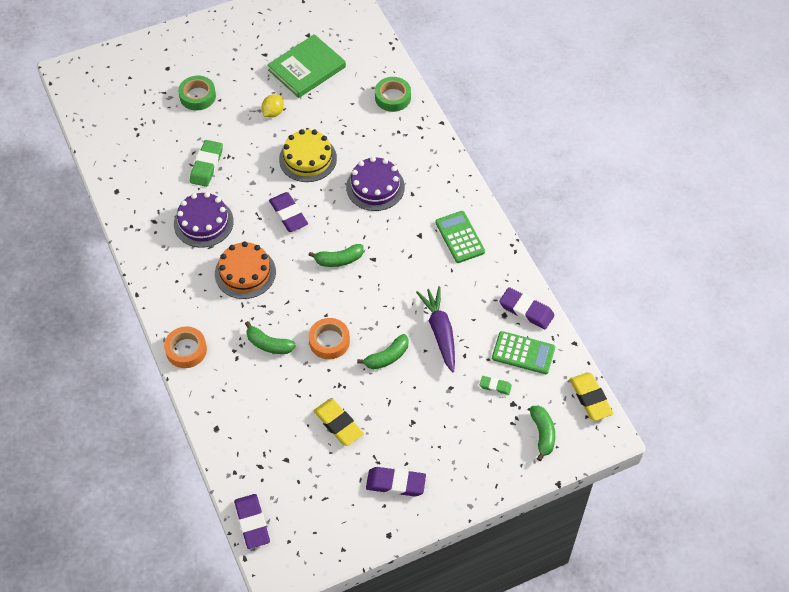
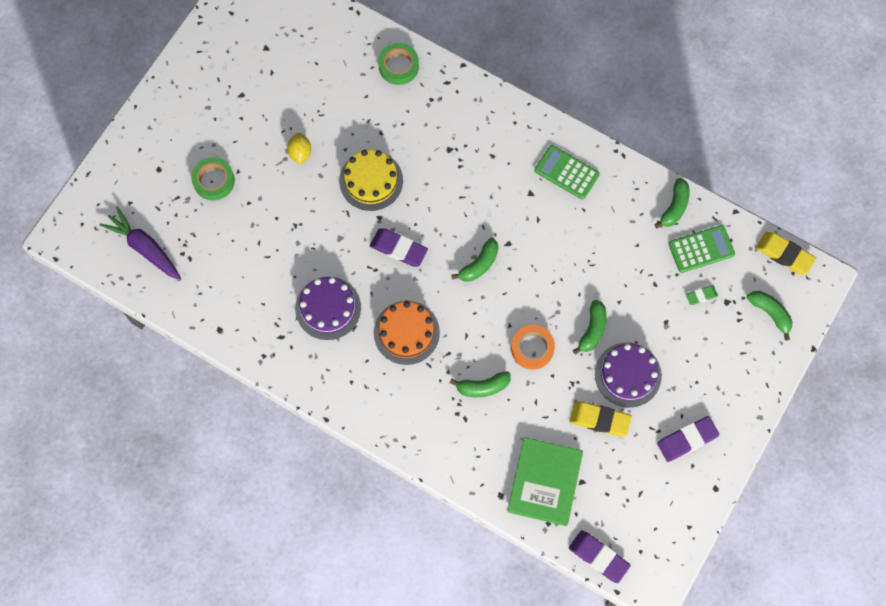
camera: 35 degrees left, 15 degrees up
orange tape [164,326,207,368] -> none
green eraser [190,140,223,187] -> none
green book [267,34,346,98] -> green book moved to [507,437,583,526]
purple cake [346,157,405,211] -> purple cake moved to [595,342,662,408]
purple carrot [416,286,455,373] -> purple carrot moved to [99,207,181,280]
purple eraser [499,287,555,329] -> green banana [655,178,690,228]

